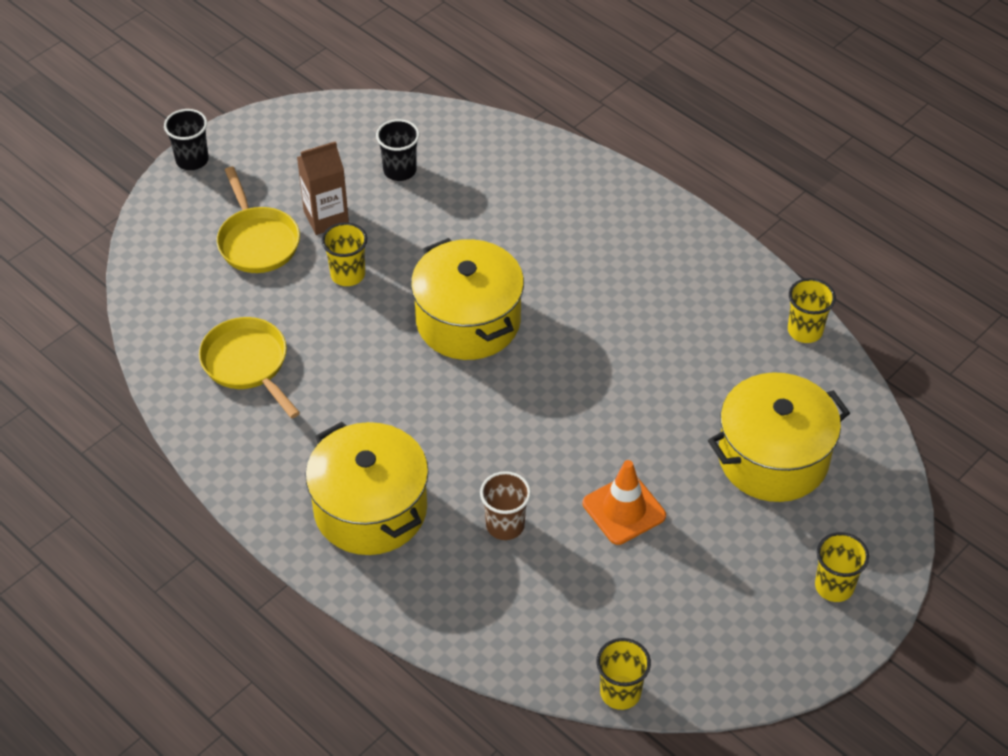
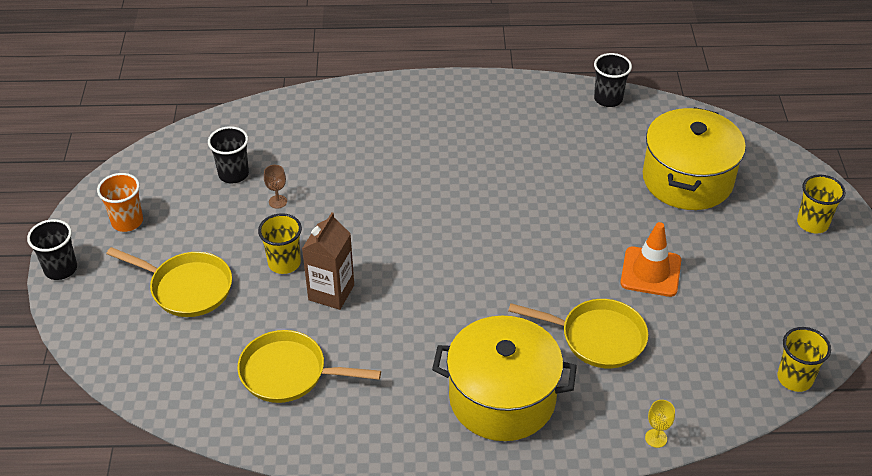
camera: 45 degrees left, 5 degrees down
brown carton [297,141,349,235] -> brown carton moved to [302,212,354,310]
yellow pot [411,238,524,360] -> none
brown cup [480,471,531,540] -> yellow pan [508,299,648,368]
yellow cup [788,278,836,343] -> black cup [594,53,632,107]
none -> orange cup [97,173,143,232]
none -> brown goblet [264,165,287,209]
none -> yellow goblet [645,400,675,448]

